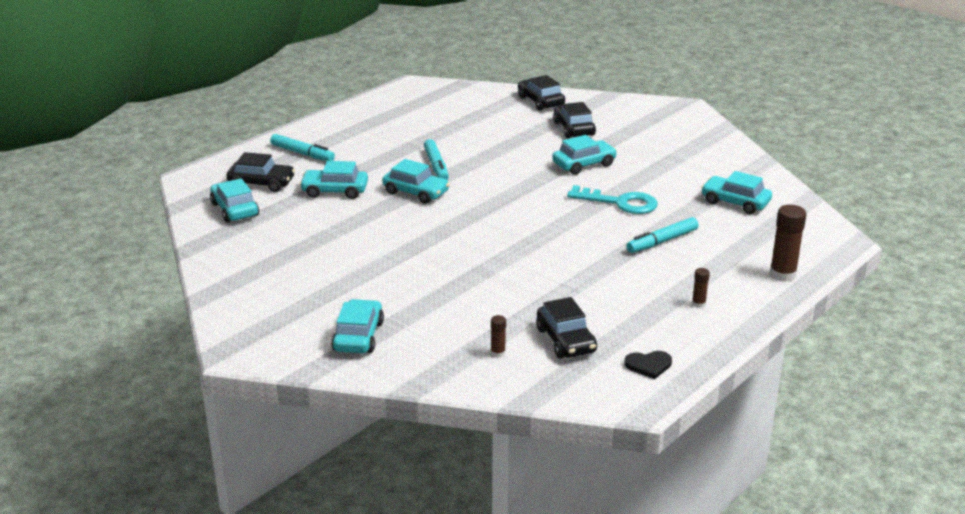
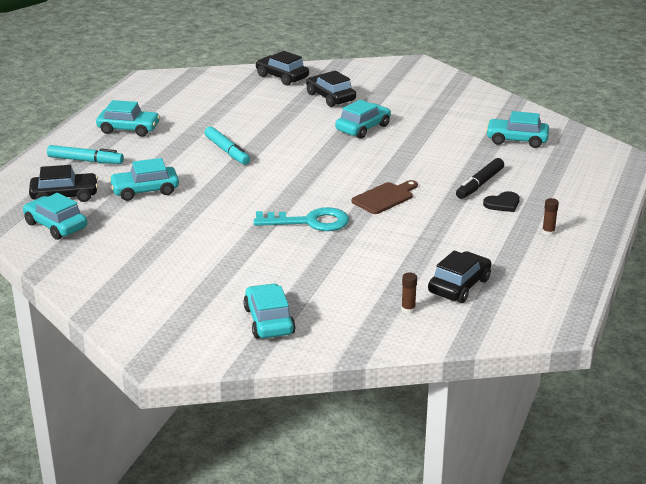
camera: 20 degrees left, 0 degrees up
turquoise car [382,159,450,204] -> turquoise car moved to [96,100,160,137]
black car [536,297,597,358] -> black car turned 105 degrees counterclockwise [428,250,492,303]
turquoise key [567,185,658,214] -> turquoise key moved to [254,207,349,231]
black heart [624,351,672,379] -> black heart moved to [483,191,520,212]
turquoise marker [626,217,699,253] -> black marker [456,158,504,199]
brown glue stick [770,205,807,282] -> none
none -> brown cutting board [351,180,418,214]

